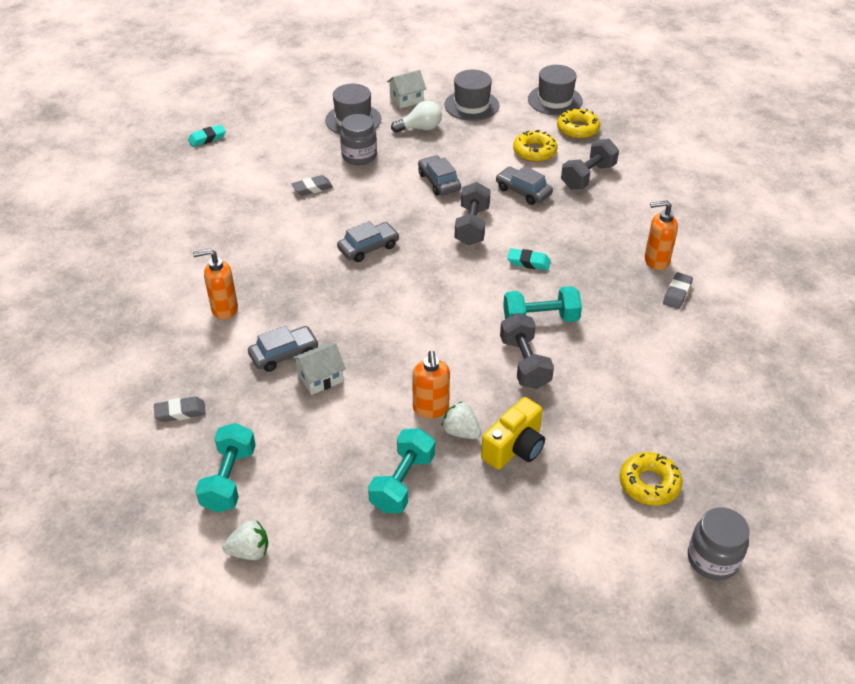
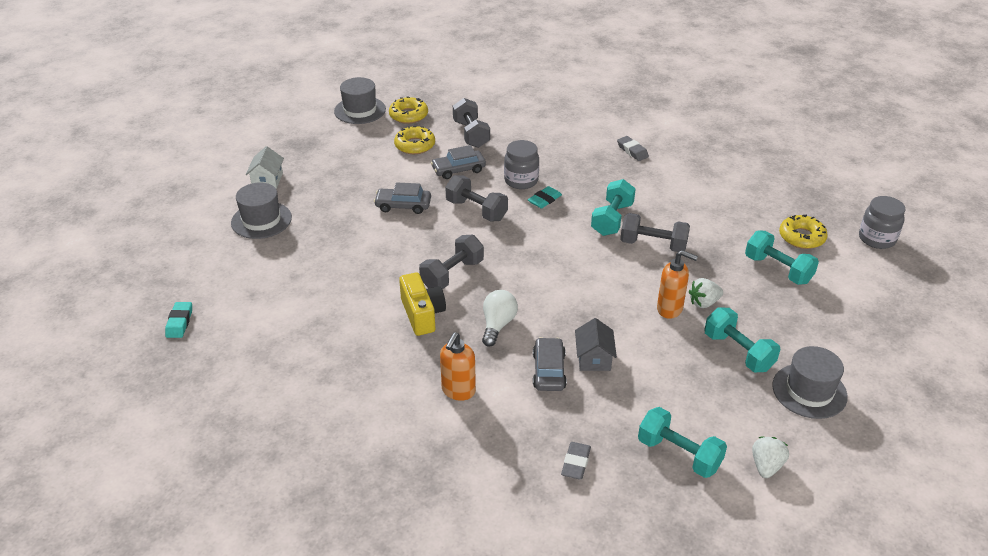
camera: 60 degrees left, 5 degrees down
grey eraser [292,175,333,196] -> none
white house [292,343,346,395] -> grey house [575,318,617,371]
grey car [337,221,399,262] -> grey dumbbell [419,235,484,290]
grey jar [340,114,377,165] -> grey jar moved to [504,140,539,189]
white light bulb [391,101,442,133] -> white light bulb moved to [482,290,518,347]
grey hat [445,70,500,121] -> grey hat moved to [772,346,848,419]
yellow camera [481,397,545,470] -> yellow camera moved to [399,272,446,336]
orange soap dispenser [644,200,678,270] -> none
none -> turquoise dumbbell [745,230,819,285]

